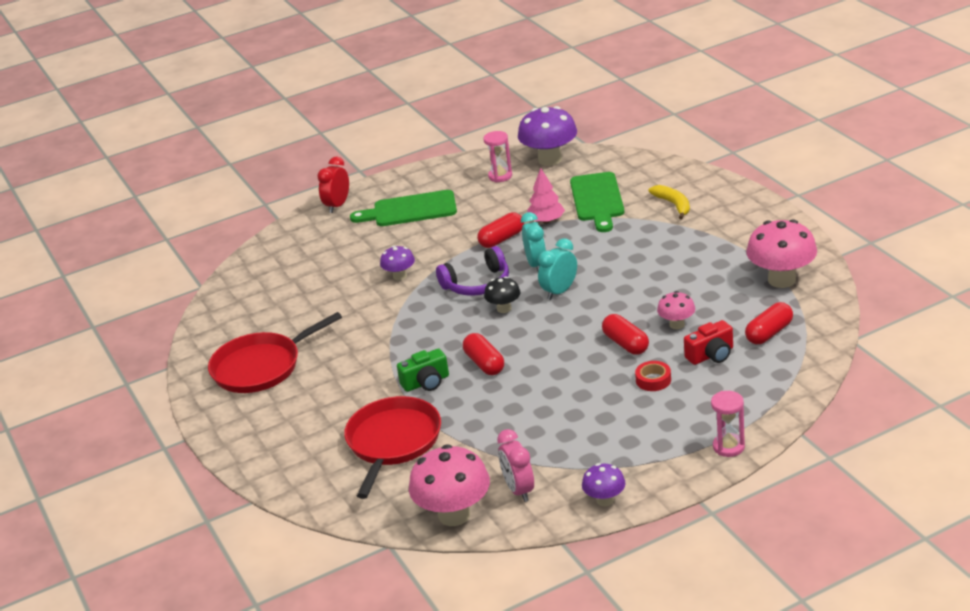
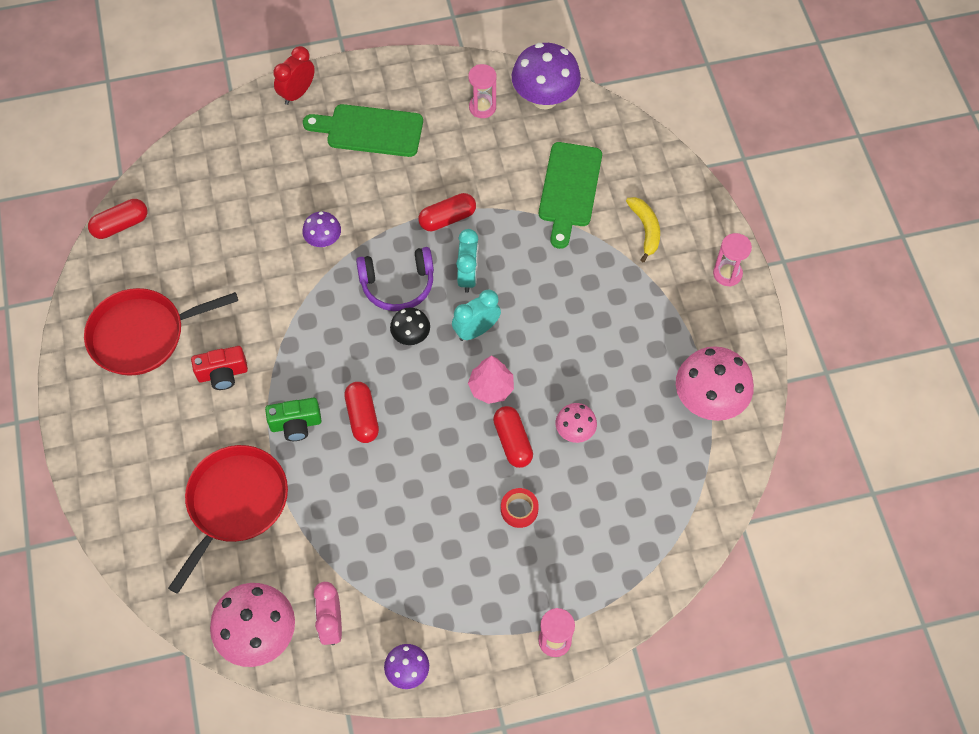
camera: 10 degrees right, 30 degrees up
pink tree [527,168,565,223] -> pink tree moved to [468,355,514,404]
red camera [684,320,733,365] -> red camera moved to [191,346,248,390]
red capsule [745,302,793,344] -> red capsule moved to [88,199,147,239]
none -> pink hourglass [713,233,752,287]

